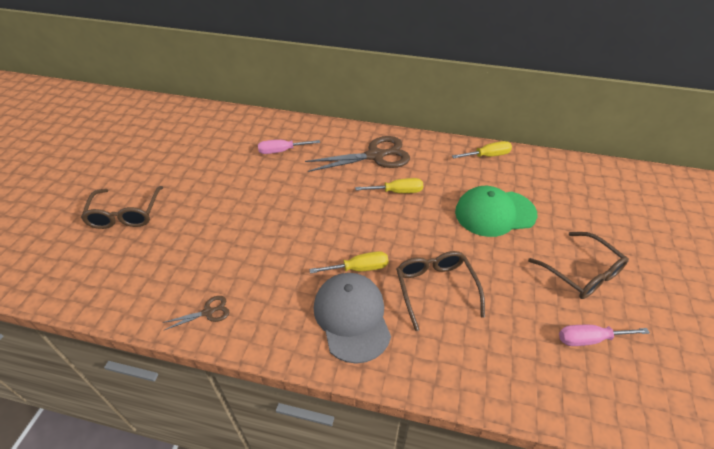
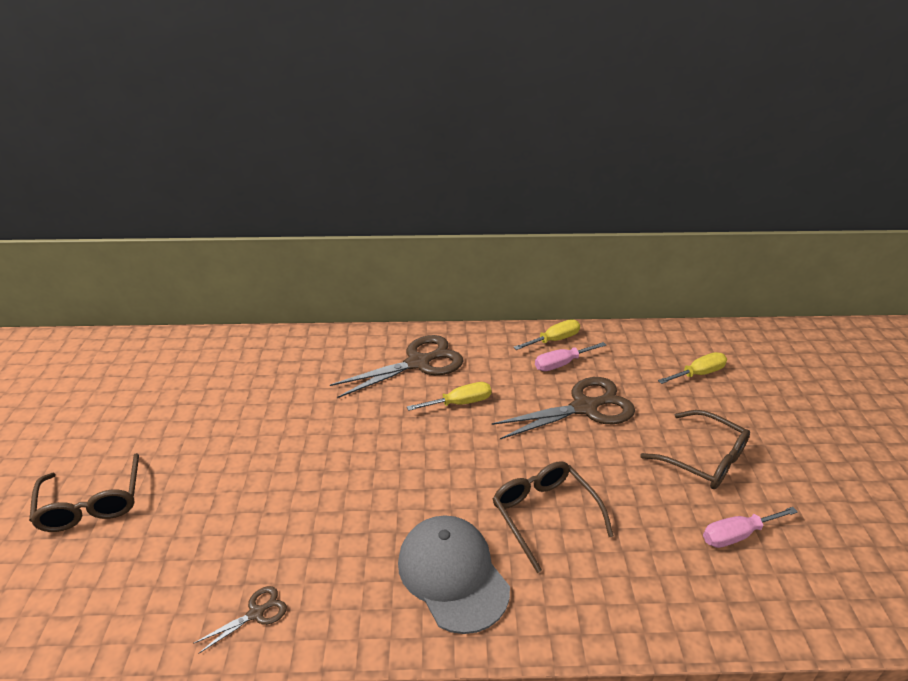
camera: 15 degrees left, 10 degrees down
pink screwdriver [258,140,320,154] -> pink screwdriver moved to [535,342,606,371]
yellow screwdriver [309,251,389,274] -> yellow screwdriver moved to [658,352,727,384]
green cap [455,186,537,237] -> brown scissors [491,377,635,439]

